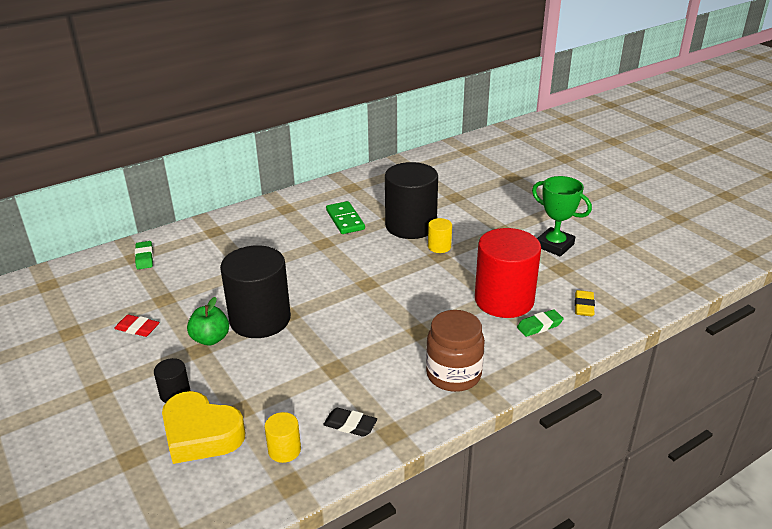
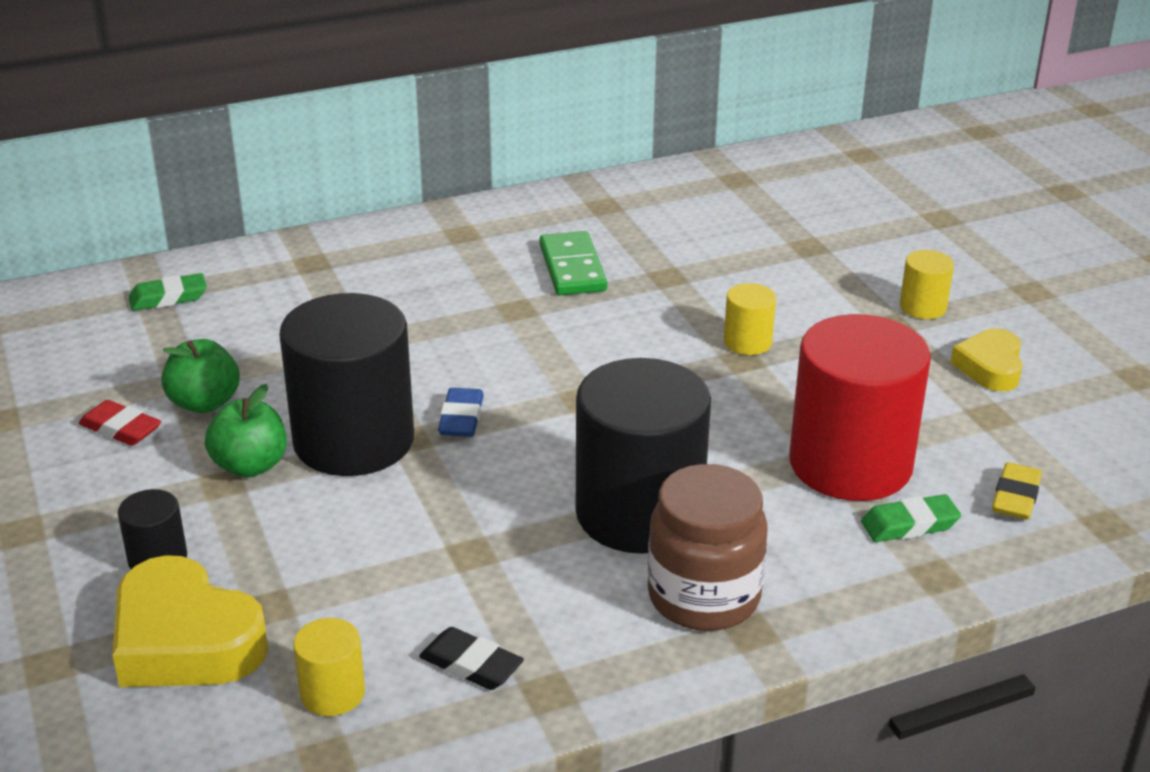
camera: 10 degrees right, 0 degrees up
green eraser [135,241,153,269] -> green eraser turned 75 degrees clockwise [129,273,207,311]
black cylinder [385,162,438,239] -> black cylinder moved to [576,358,711,554]
green trophy [532,176,592,256] -> yellow heart [950,329,1023,391]
none -> green apple [161,339,240,413]
none -> blue eraser [438,388,484,437]
none -> yellow cylinder [900,250,954,319]

